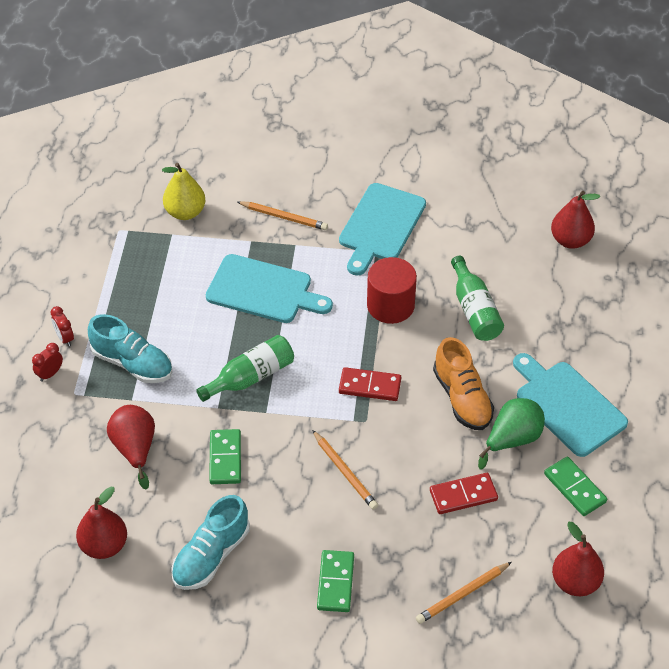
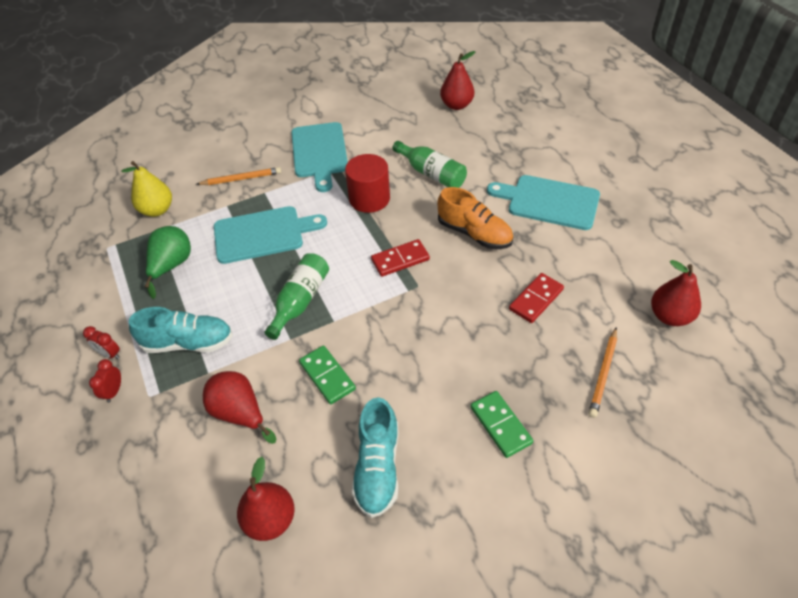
camera: 30 degrees left, 0 degrees up
orange pencil [312,430,378,510] -> none
green pear [478,398,545,469] -> green pear moved to [145,226,191,299]
green domino [544,456,607,516] -> none

